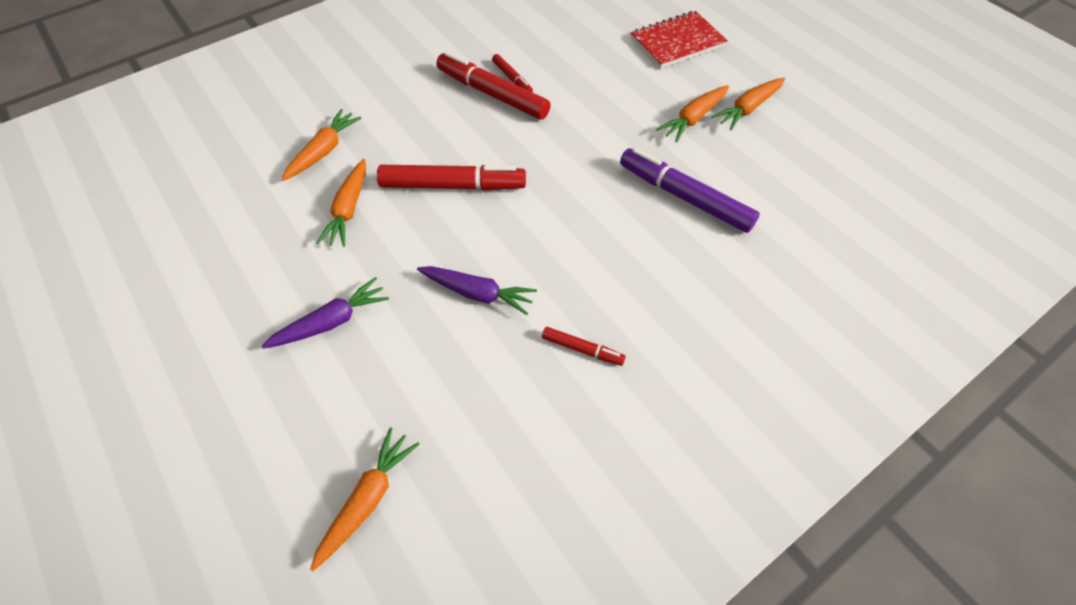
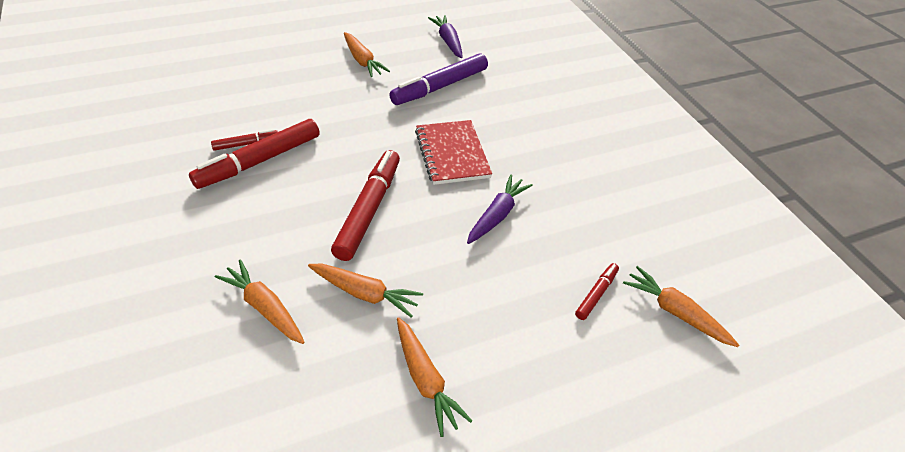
camera: 80 degrees left, 10 degrees down
purple carrot [261,277,389,348] -> purple carrot moved to [428,15,463,58]
red marker [542,327,626,366] -> red marker moved to [575,263,619,320]
red notebook [631,11,728,68] -> red notebook moved to [415,120,492,185]
orange carrot [711,78,785,130] -> orange carrot moved to [397,317,472,437]

